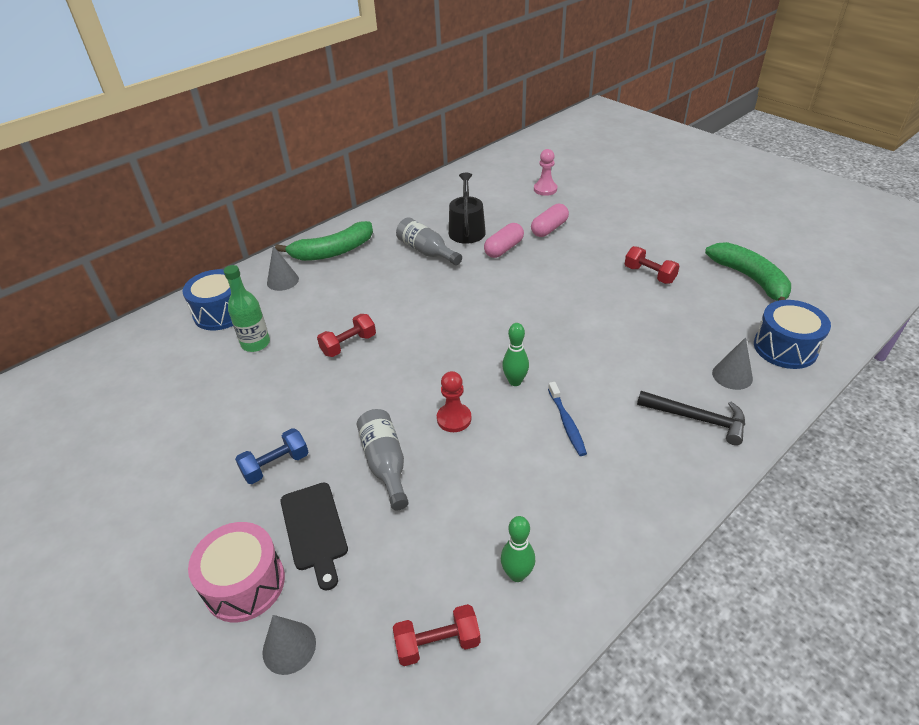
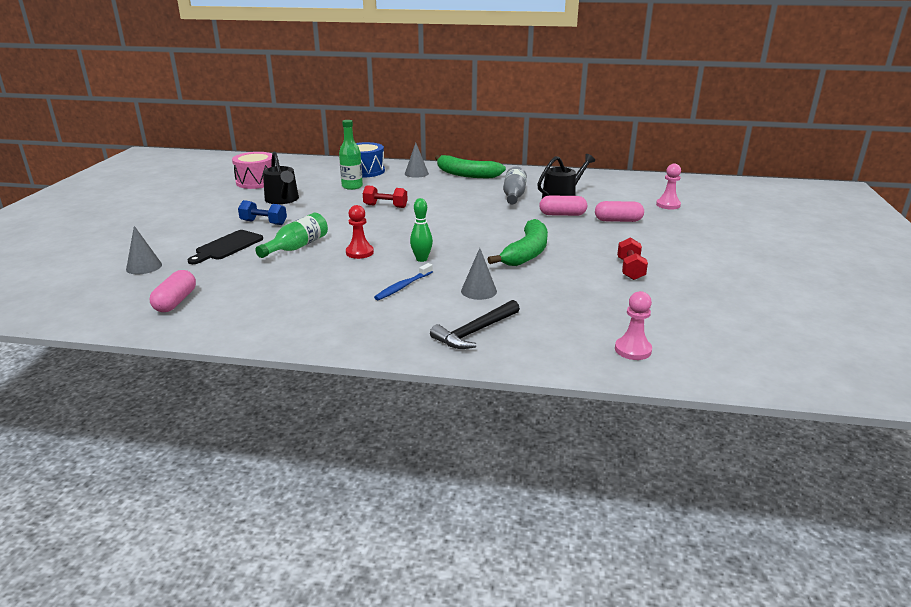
camera: 50 degrees right, 15 degrees down
pink drum [188,522,285,622] -> pink drum moved to [232,152,272,189]
grey bottle [357,409,409,511] -> green bottle [255,213,328,258]
red dumbbell [393,604,481,666] -> pink capsule [150,270,196,312]
green bowling pin [501,516,535,582] -> none
black hammer [637,391,745,445] -> black hammer turned 60 degrees clockwise [430,300,520,349]
green banana [705,242,791,301] -> green banana moved to [488,219,548,266]
grey cone [712,337,753,390] -> grey cone moved to [461,248,497,300]
blue drum [754,300,831,369] -> pink pawn [615,291,652,360]
none -> black watering can [263,152,299,204]

